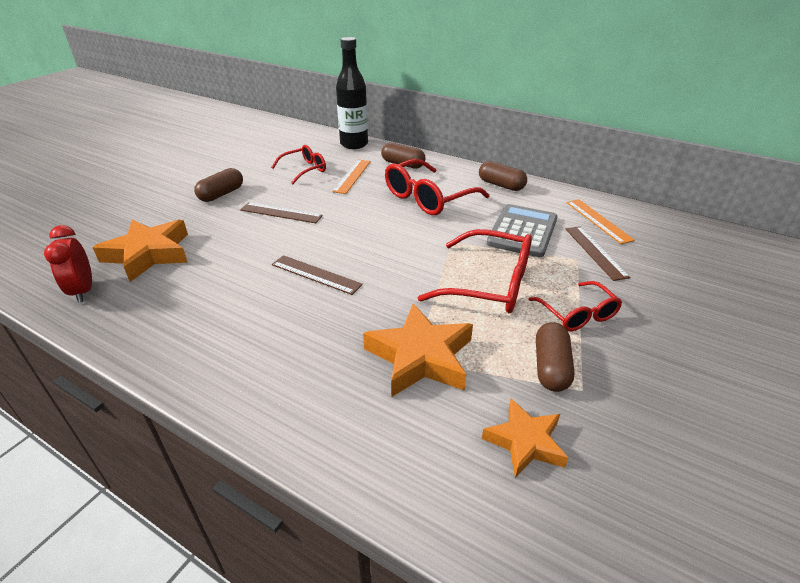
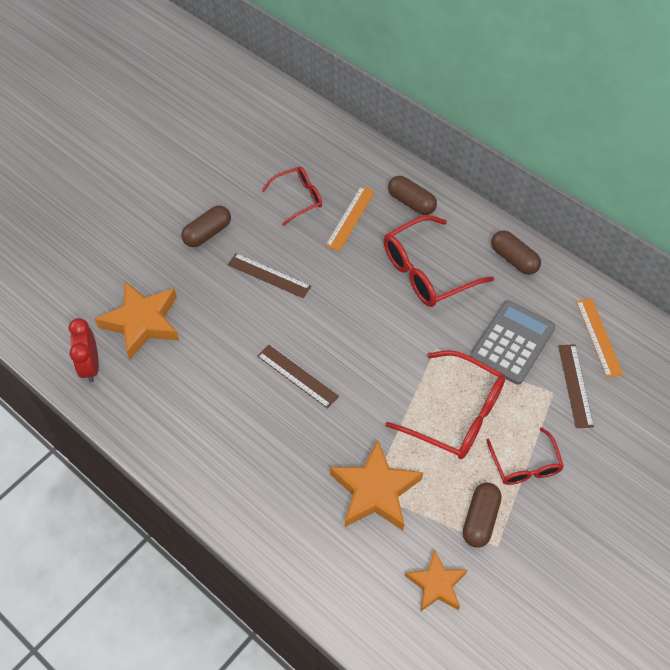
camera: 10 degrees right, 20 degrees up
black bottle [336,37,368,149] -> none

